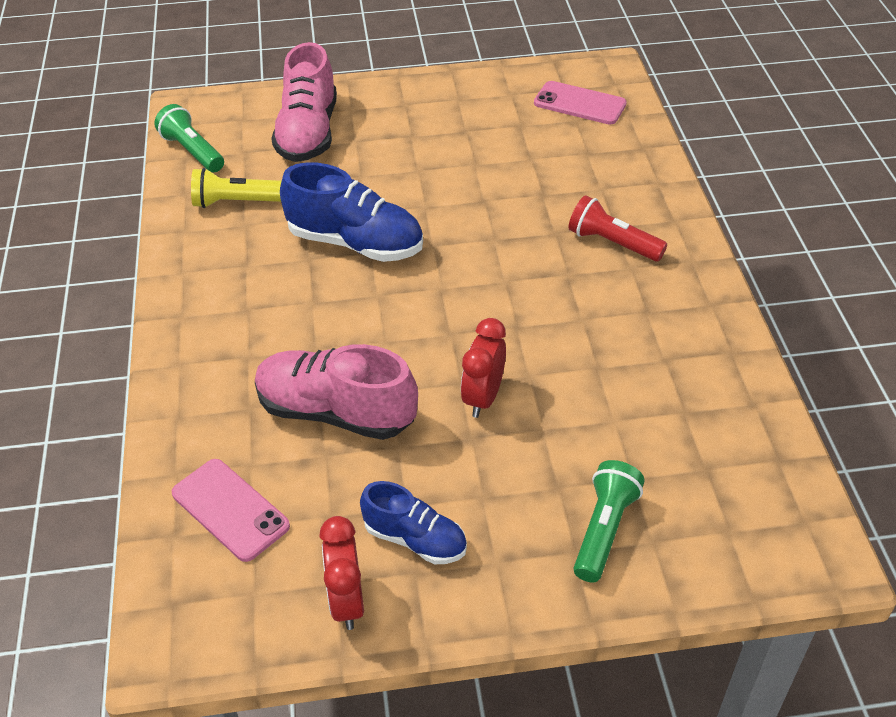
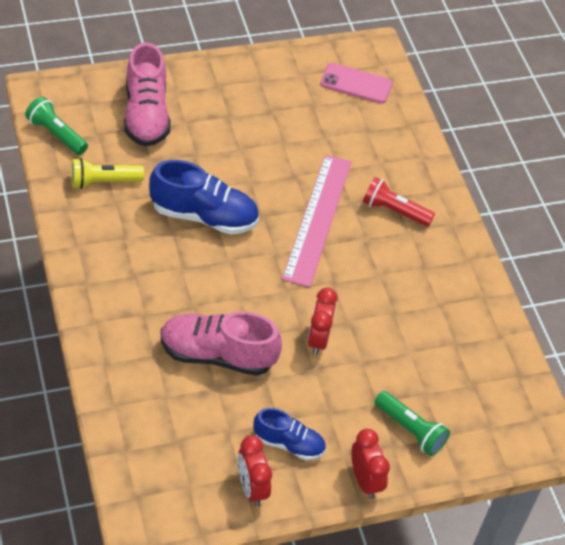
camera: 15 degrees left, 5 degrees up
pink phone [172,459,290,562] -> none
green flashlight [574,460,645,582] -> green flashlight turned 120 degrees clockwise [375,391,450,456]
none -> pink ruler [282,155,352,287]
none -> red clock [351,429,390,499]

